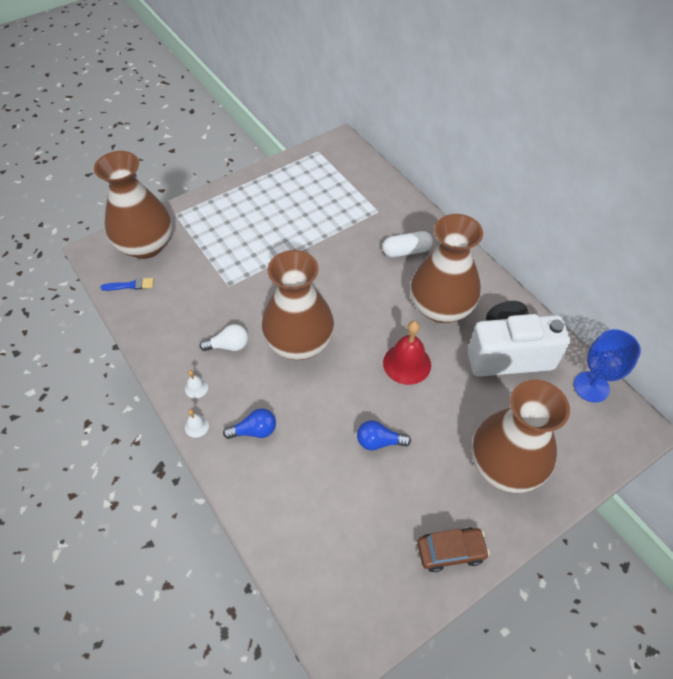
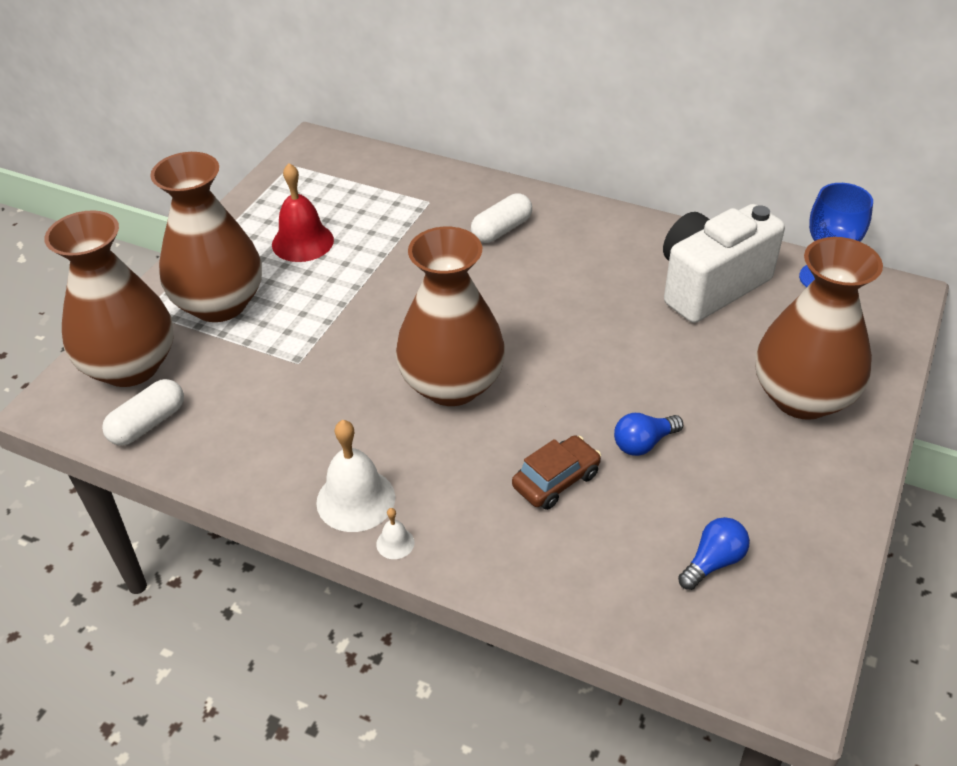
camera: 30 degrees left, 10 degrees down
blue brush [100,278,154,291] -> white capsule [102,379,184,446]
white bell [185,370,208,399] -> white bell [316,420,395,532], size x2.14
white light bulb [200,324,248,351] -> none
blue light bulb [223,408,276,439] -> blue light bulb moved to [678,517,750,590]
red bell [383,321,431,385] -> red bell moved to [272,163,334,262]
brown vase [410,214,483,323] -> brown vase moved to [150,152,262,322]
brown car [417,527,490,572] -> brown car moved to [512,435,601,510]

